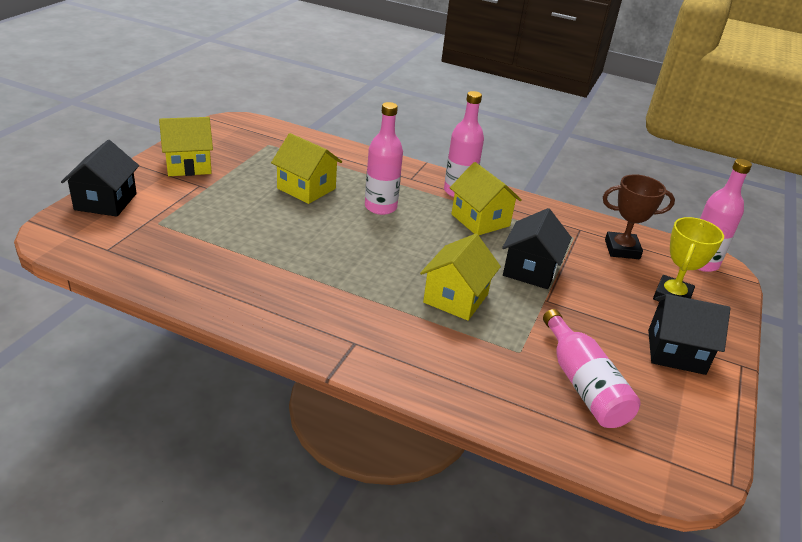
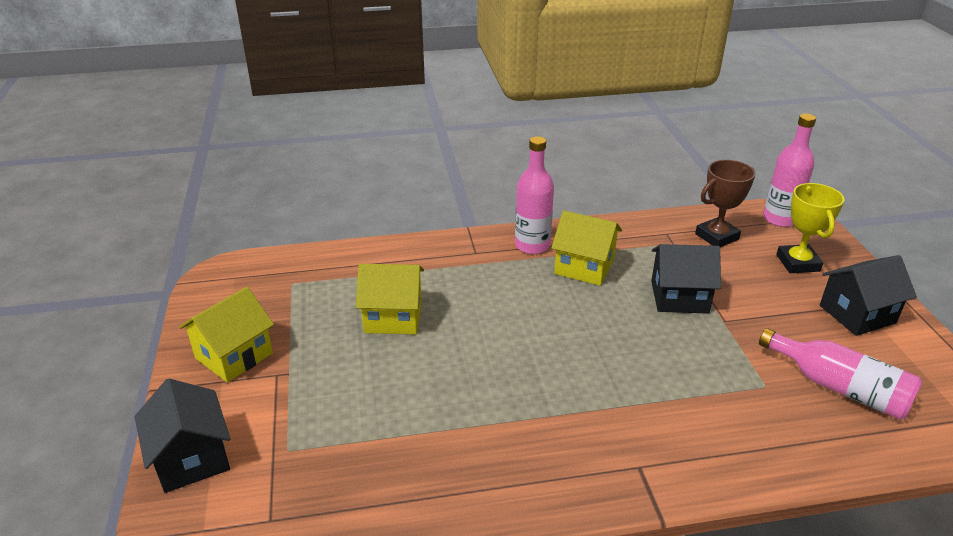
camera: 30 degrees left, 0 degrees up
pink bottle [365,102,403,215] -> none
yellow house [420,234,501,321] -> none
black house [502,208,572,289] -> black house turned 75 degrees counterclockwise [651,244,721,314]

